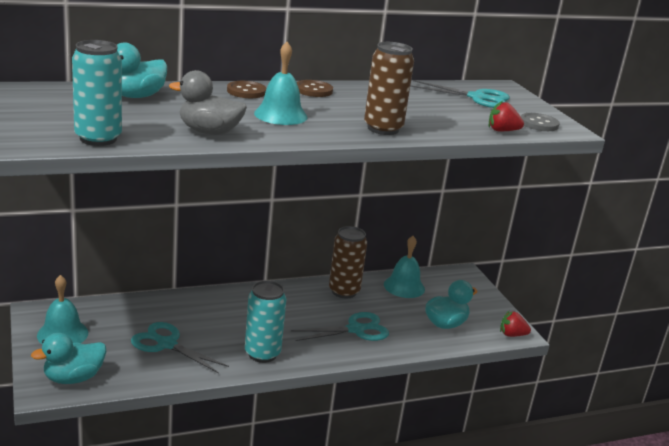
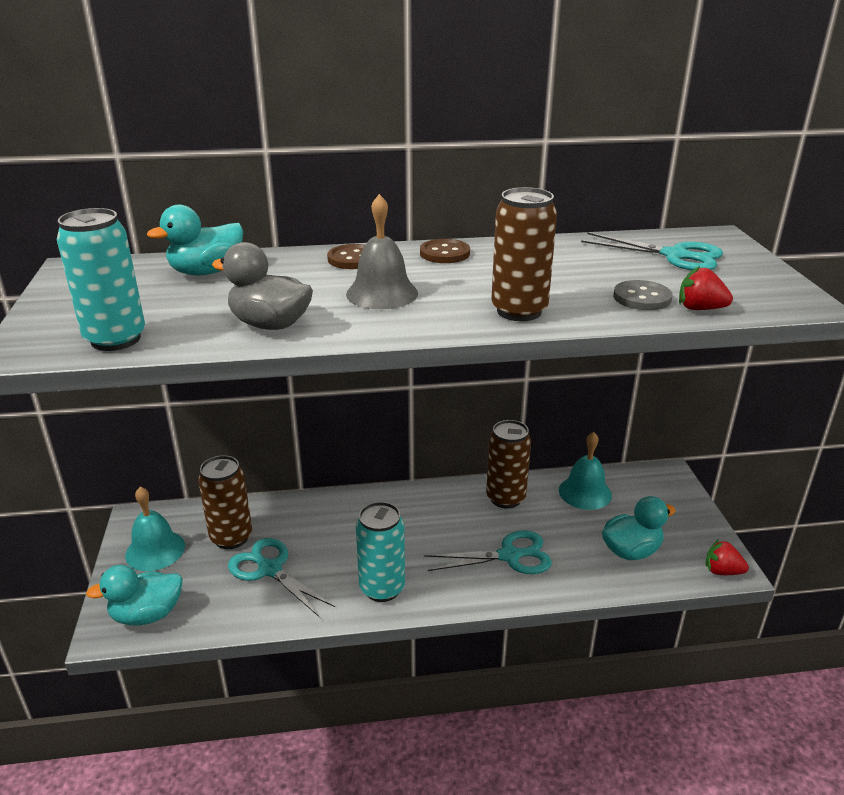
camera: 15 degrees right, 5 degrees up
turquoise bell [254,42,307,125] -> grey bell [346,194,418,309]
grey button [521,113,560,131] -> grey button moved to [613,280,673,310]
none -> brown can [198,455,252,549]

